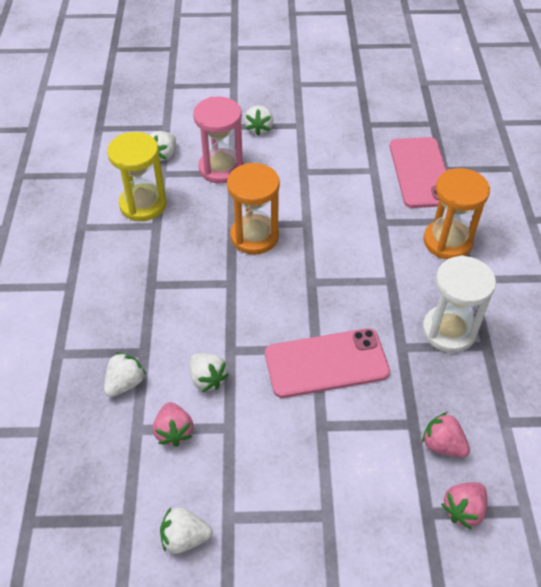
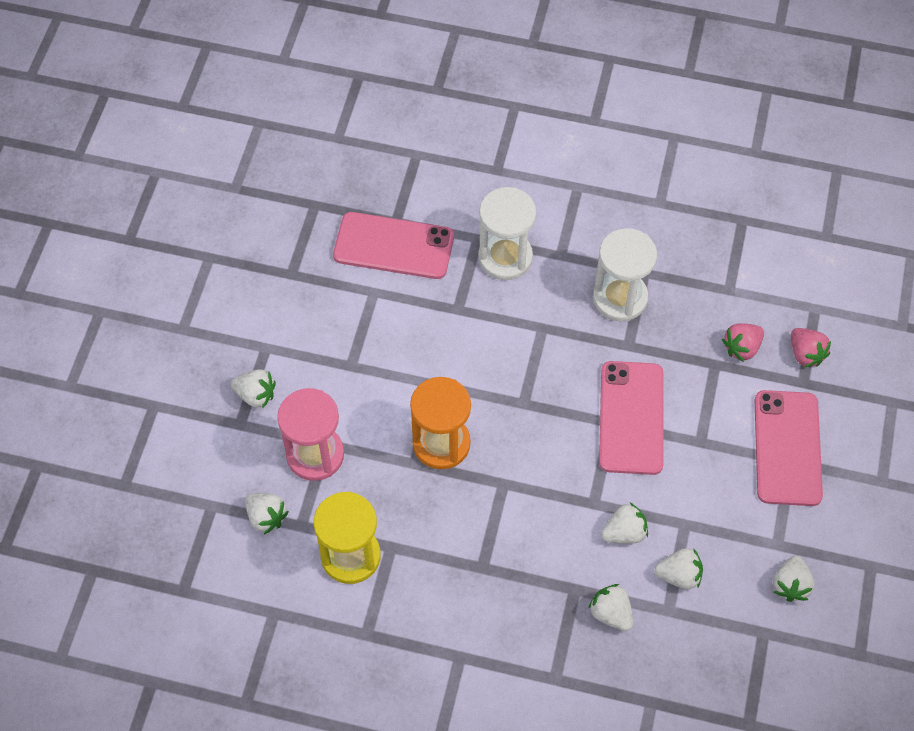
camera: 75 degrees left, 10 degrees up
pink strawberry [153,402,193,447] -> white strawberry [654,548,703,589]
orange hourglass [423,168,490,259] -> white hourglass [478,187,536,280]
none -> pink phone [755,390,823,506]

